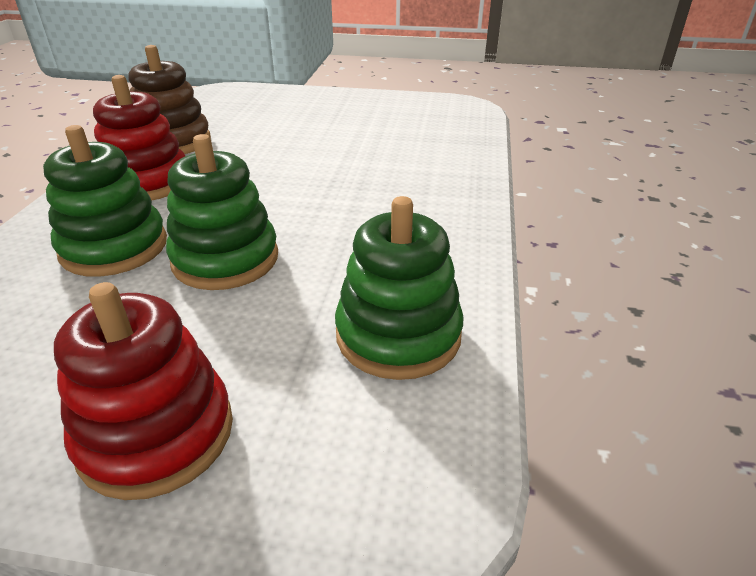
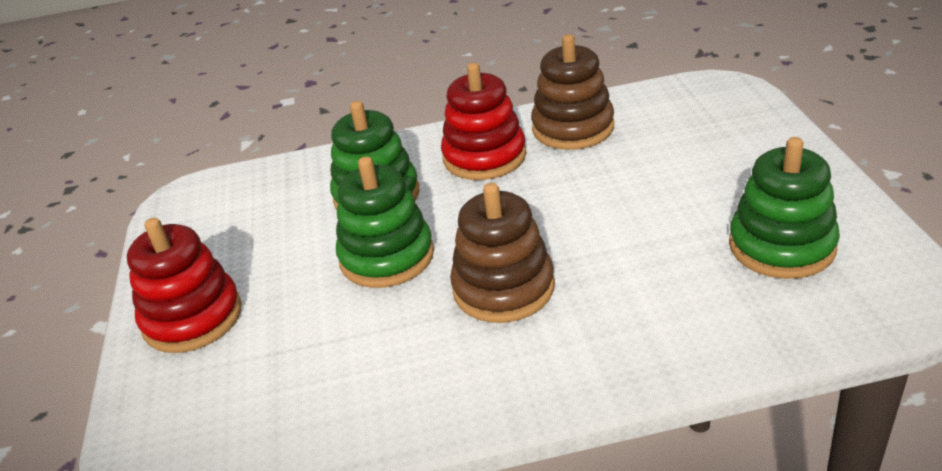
camera: 75 degrees right, 0 degrees up
green stacking toy [335,196,463,380] -> green stacking toy moved to [729,137,840,279]
none -> brown stacking toy [450,183,555,323]

